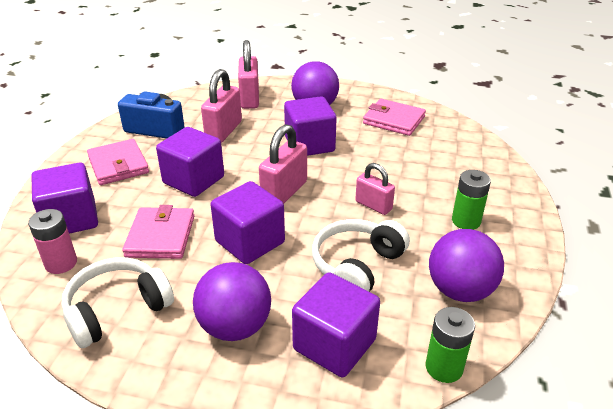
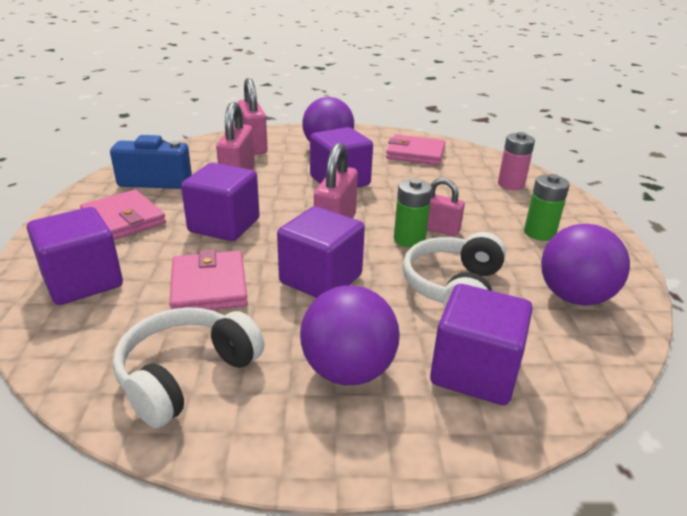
camera: 15 degrees left, 5 degrees down
pink battery [28,209,77,274] -> pink battery moved to [498,132,535,190]
green battery [426,307,475,383] -> green battery moved to [394,179,432,248]

